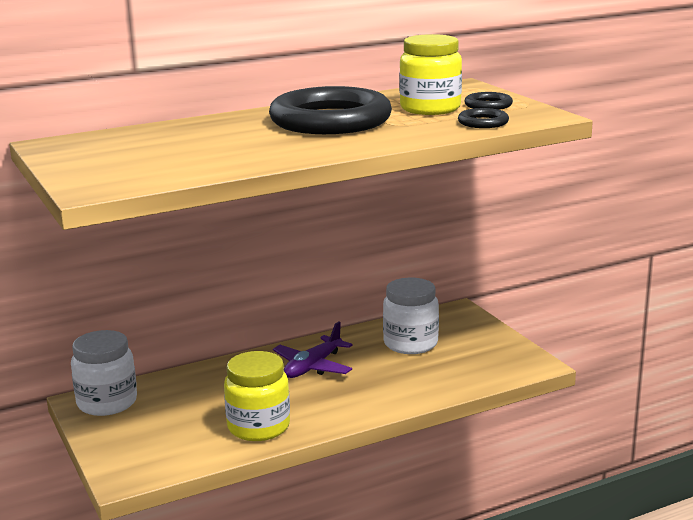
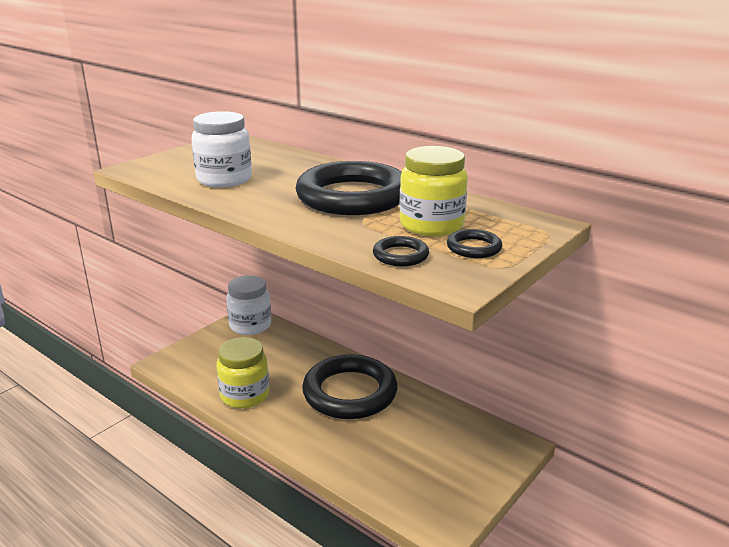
camera: 65 degrees right, 5 degrees up
purple plane [273,322,353,378] -> black ring [302,354,397,419]
white jar [383,278,439,354] -> white jar moved to [191,111,252,187]

